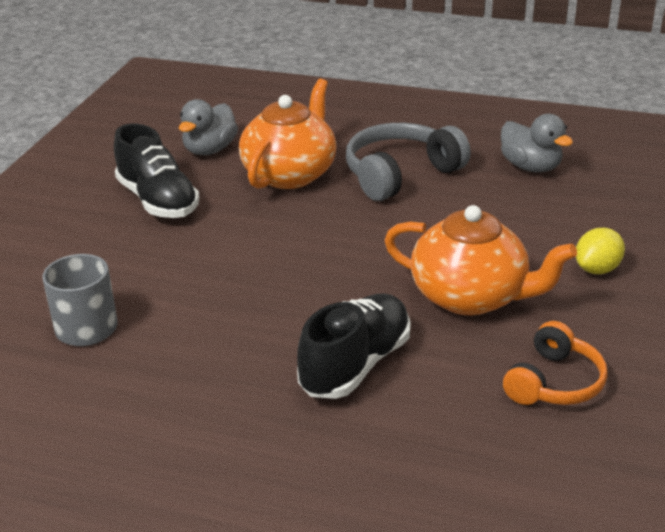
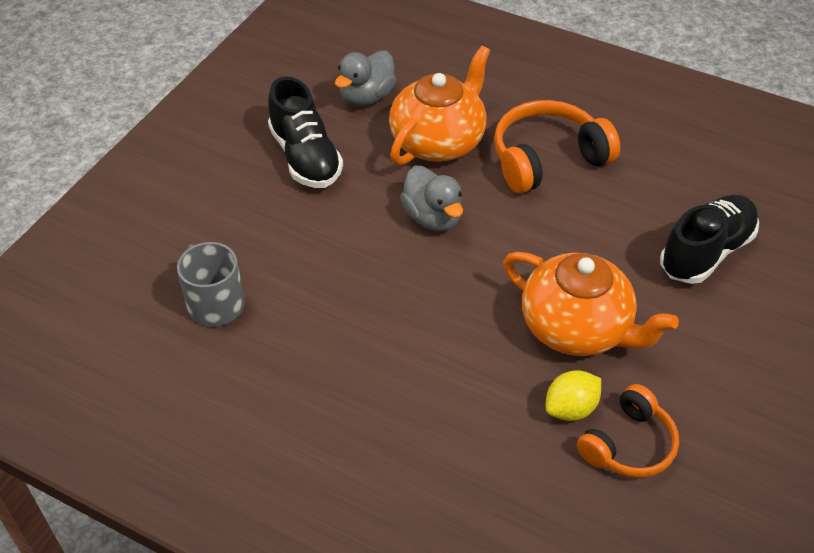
camera: 10 degrees right, 15 degrees up
black shoe [297,293,411,399] -> black shoe moved to [660,194,759,284]
grey headphones [346,123,471,201] -> orange headphones [494,100,620,193]
grey duck [501,114,573,172] -> grey duck moved to [400,166,463,231]
yellow lemon [576,228,625,274] -> yellow lemon moved to [546,370,601,421]

